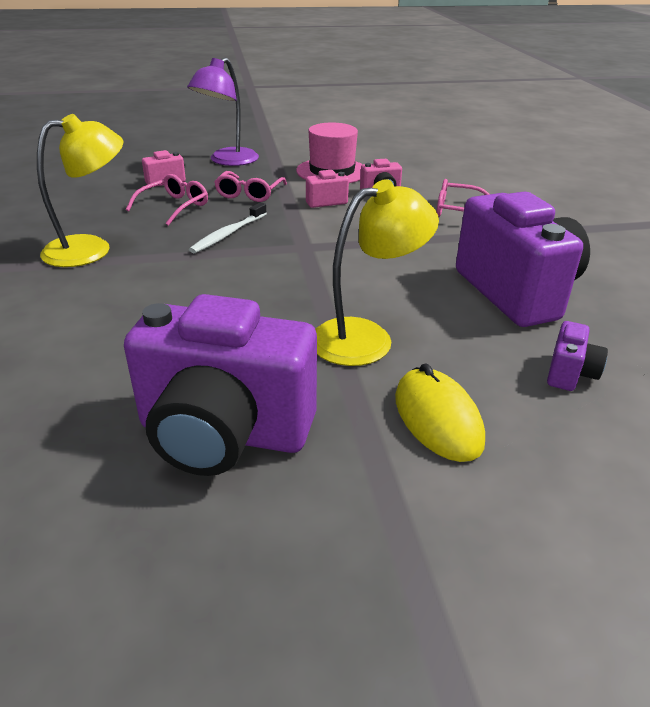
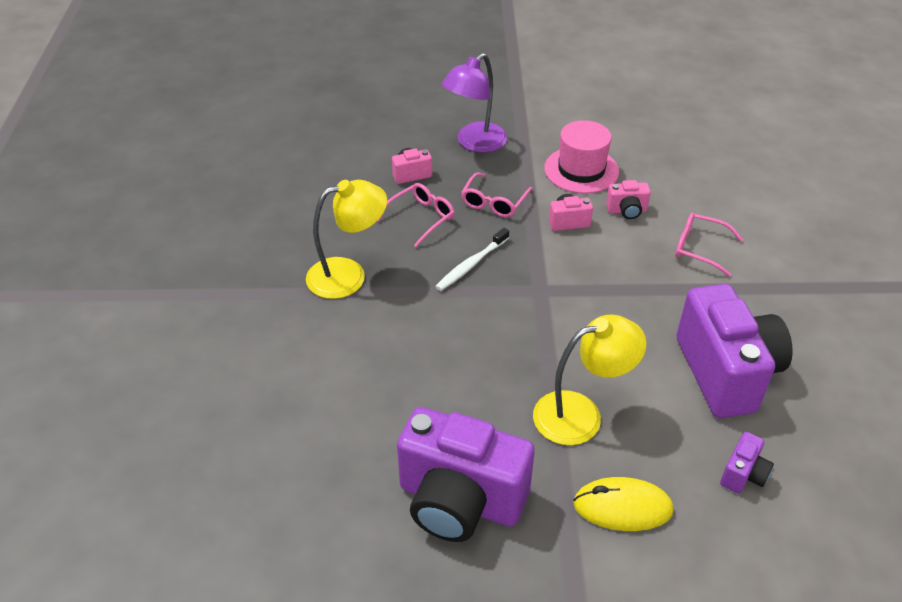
camera: 10 degrees right, 10 degrees up
yellow mouse [395,363,485,462] -> yellow mouse turned 75 degrees counterclockwise [573,477,674,531]

